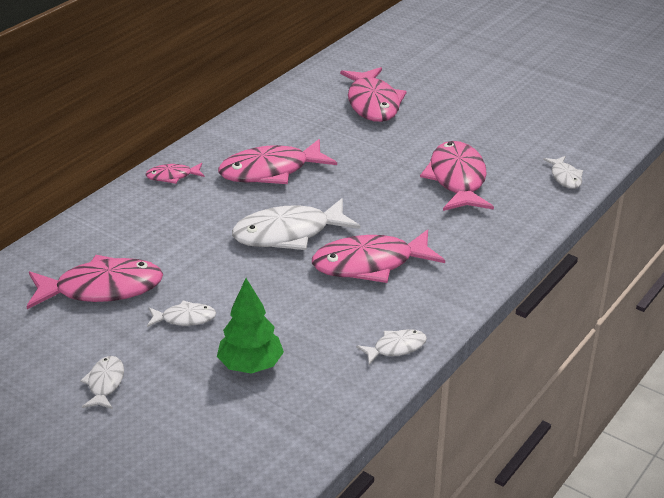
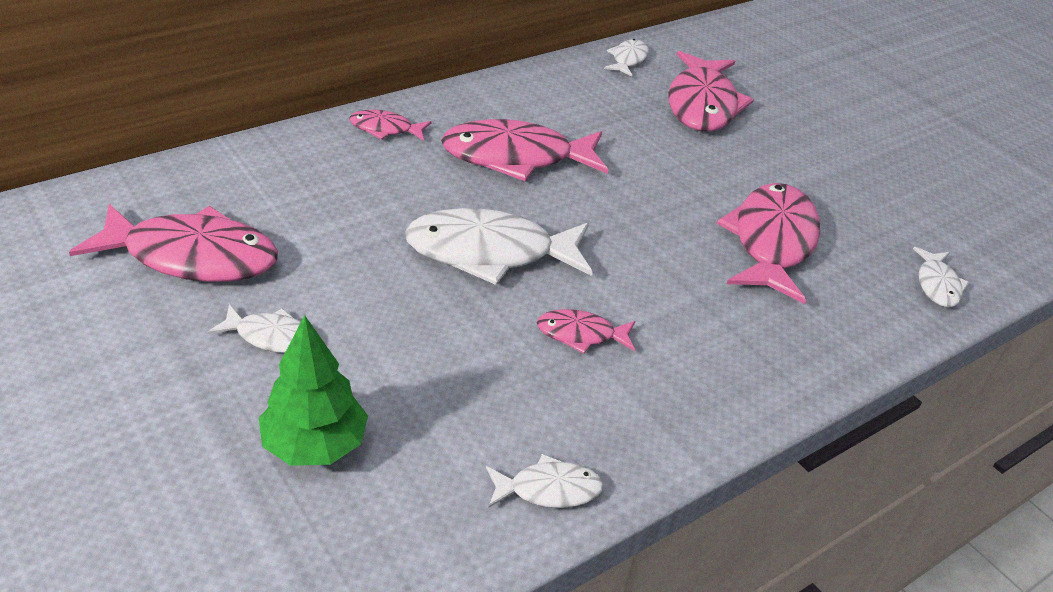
camera: 15 degrees right, 5 degrees up
white fish [80,356,124,409] -> white fish moved to [604,39,649,77]
pink fish [312,229,445,283] -> pink fish [537,309,635,354], size x0.50

